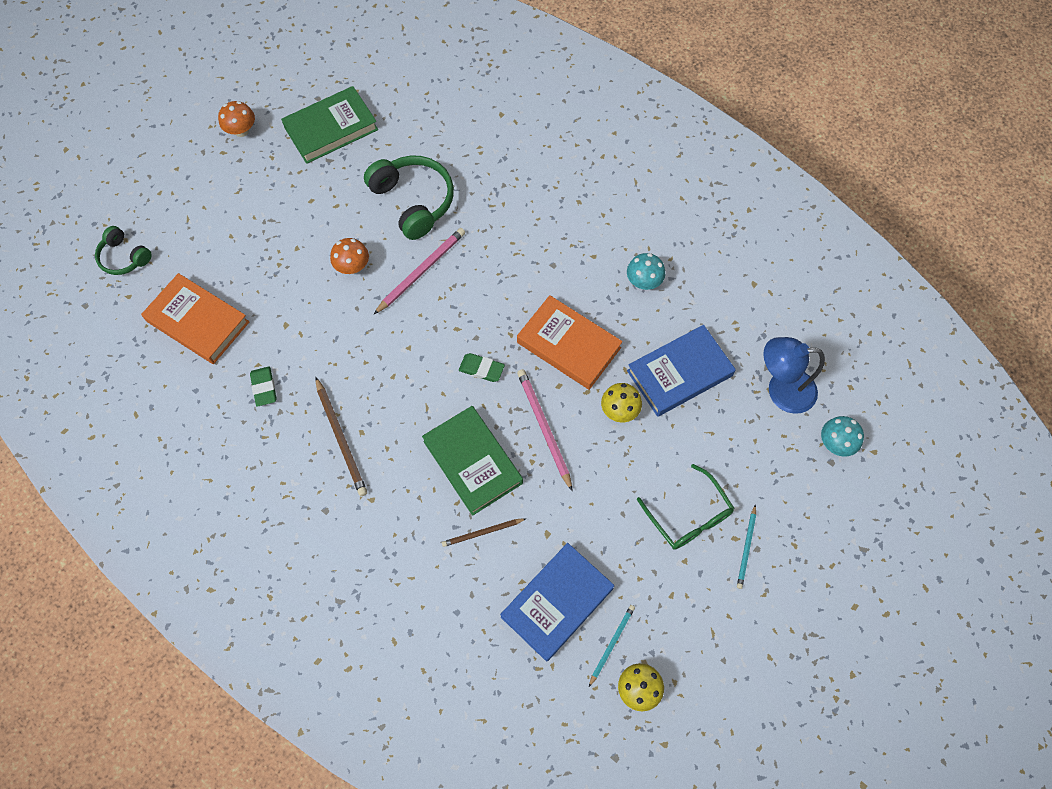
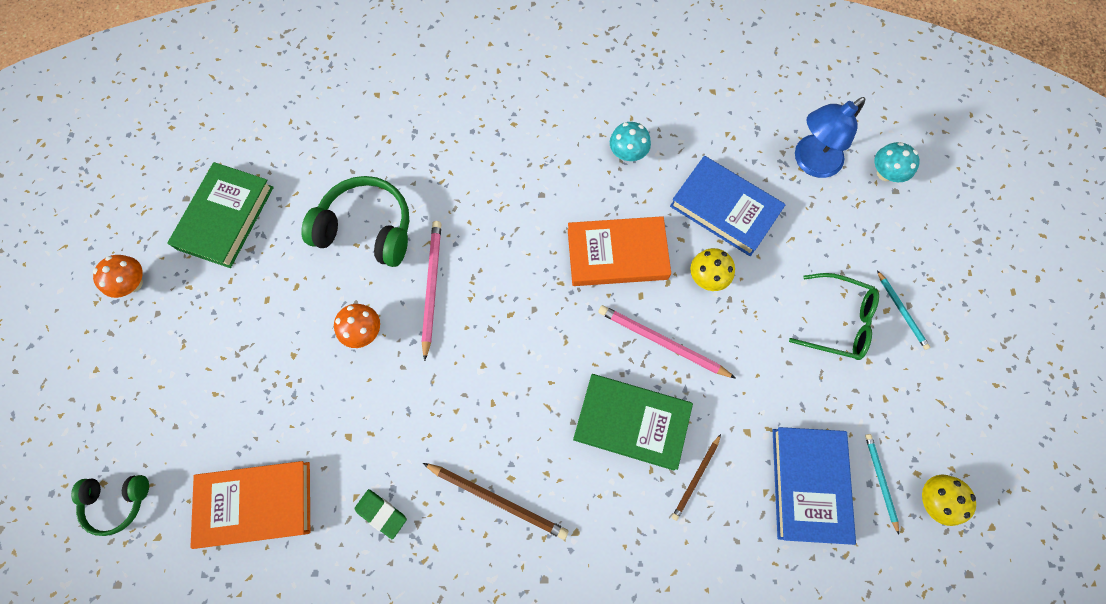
camera: 40 degrees left, 5 degrees up
green eraser [459,353,505,382] -> none
blue book [627,325,736,417] -> blue book turned 75 degrees counterclockwise [670,156,786,256]

